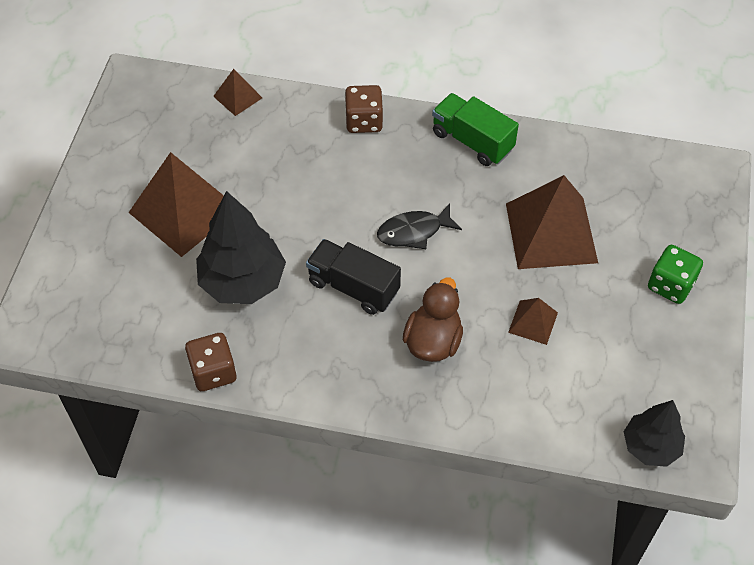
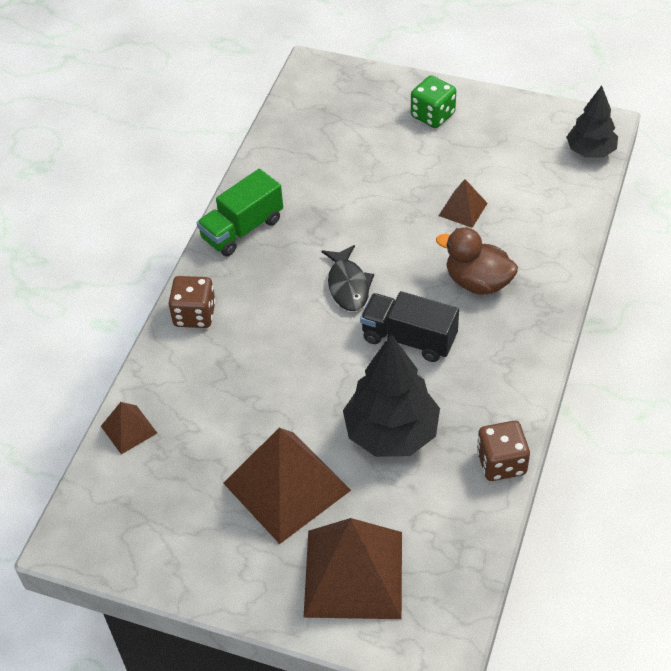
camera: 80 degrees left, 5 degrees down
black truck [306,239,401,315] -> black truck turned 75 degrees clockwise [360,291,459,362]
brown pyramid [506,175,598,269] -> brown pyramid moved to [304,518,402,619]

